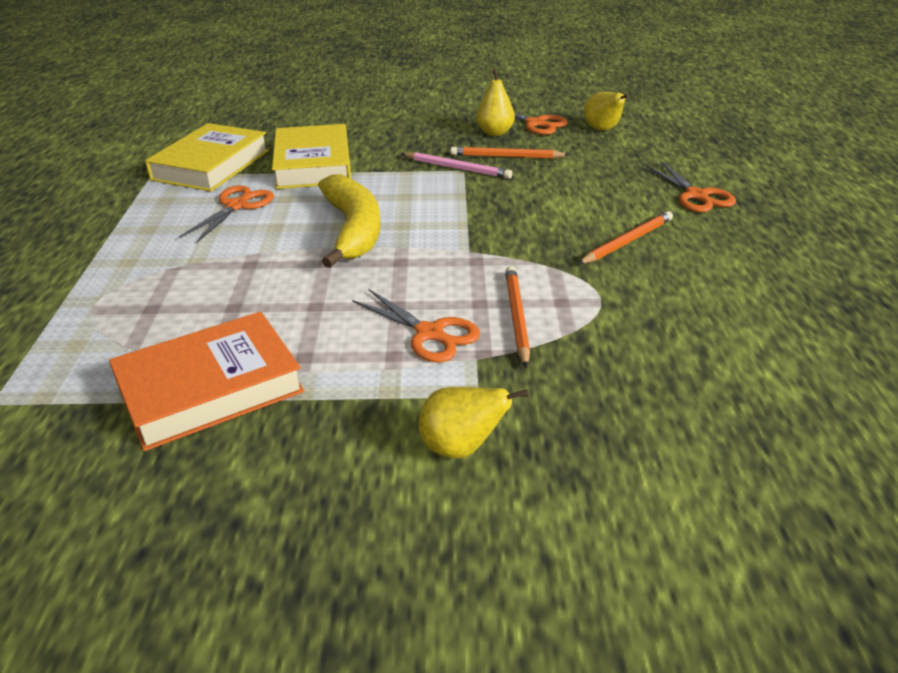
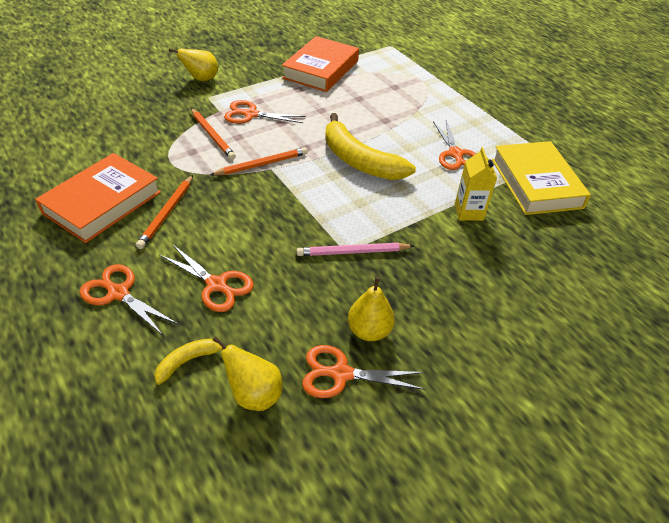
camera: 145 degrees right, 10 degrees up
yellow book [272,124,351,189] -> yellow carton [455,147,497,221]
orange pencil [450,147,569,158] -> orange pencil moved to [210,147,308,176]
none -> orange book [35,153,161,243]
none -> yellow banana [154,339,227,385]
none -> orange scissors [160,245,254,312]

